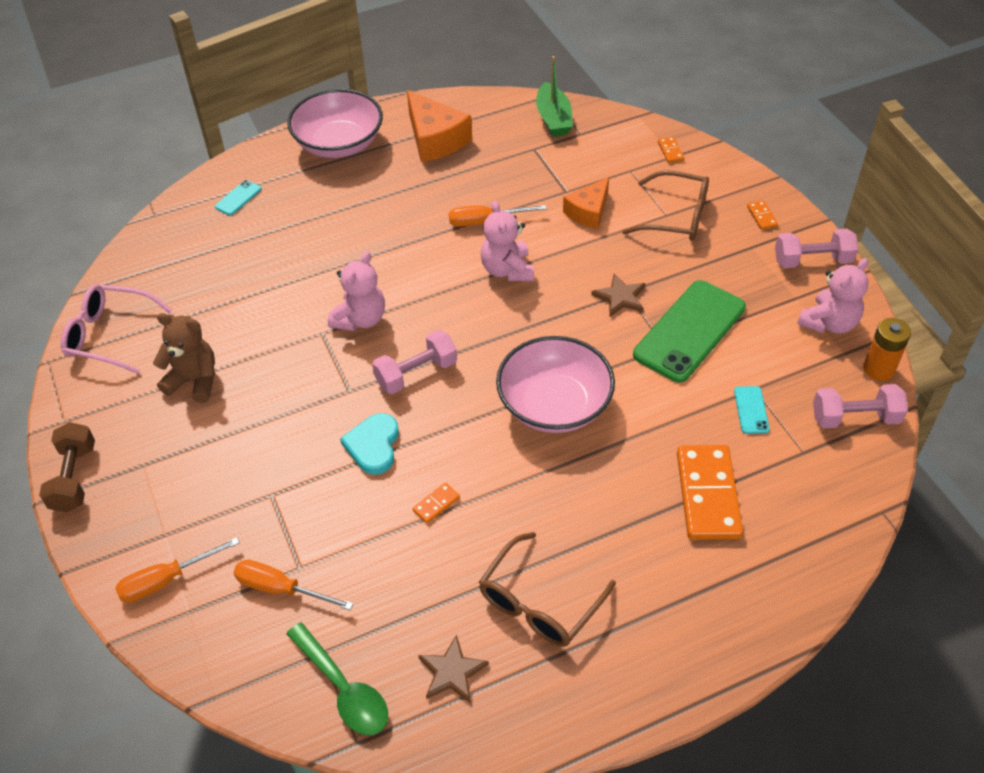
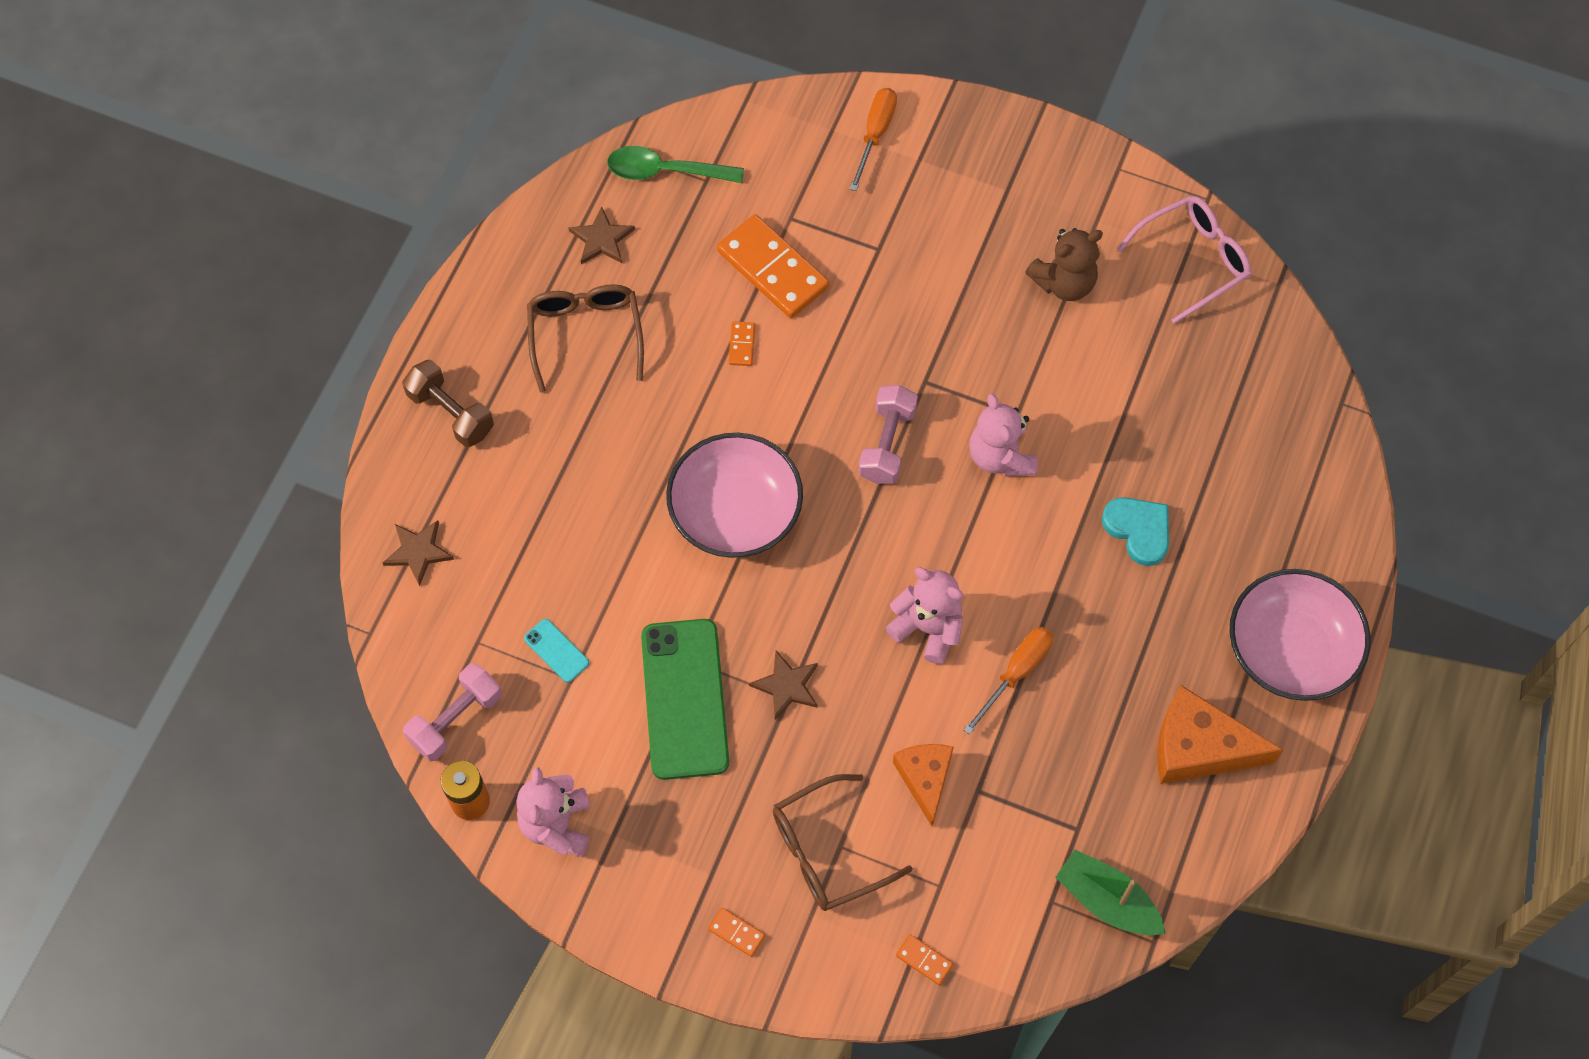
camera: 135 degrees right, 15 degrees up
brown dumbbell [39,422,95,512] -> brown dumbbell moved to [402,360,494,447]
turquoise phone [215,180,261,215] -> none
orange screwdriver [234,560,353,610] -> none
turquoise heart [340,413,399,475] -> turquoise heart moved to [1102,497,1169,566]
orange domino [677,445,743,540] -> orange domino moved to [717,214,829,318]
pink dumbbell [775,229,858,268] -> none
none -> brown star [383,520,454,586]

